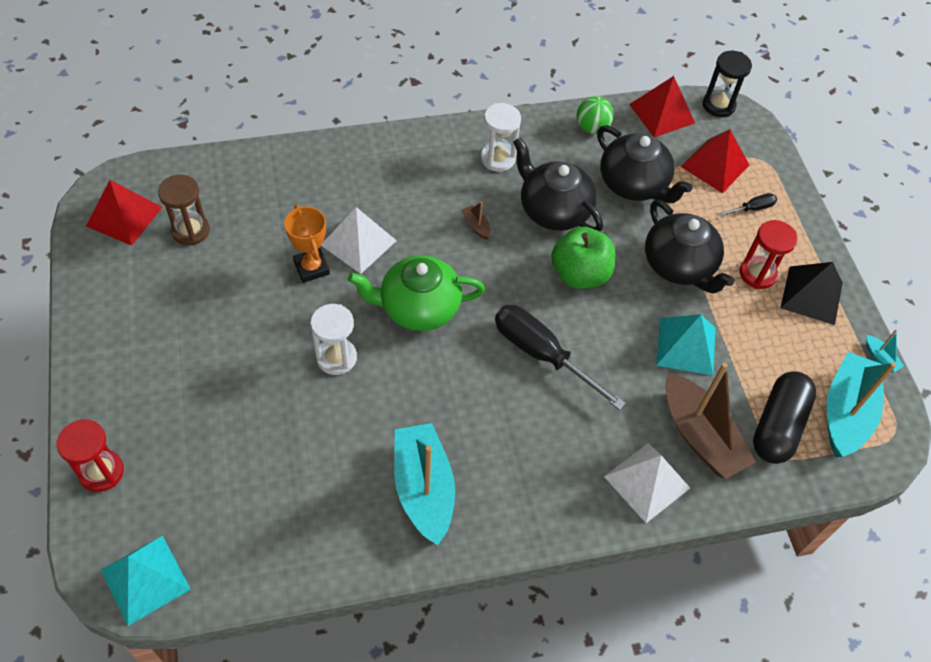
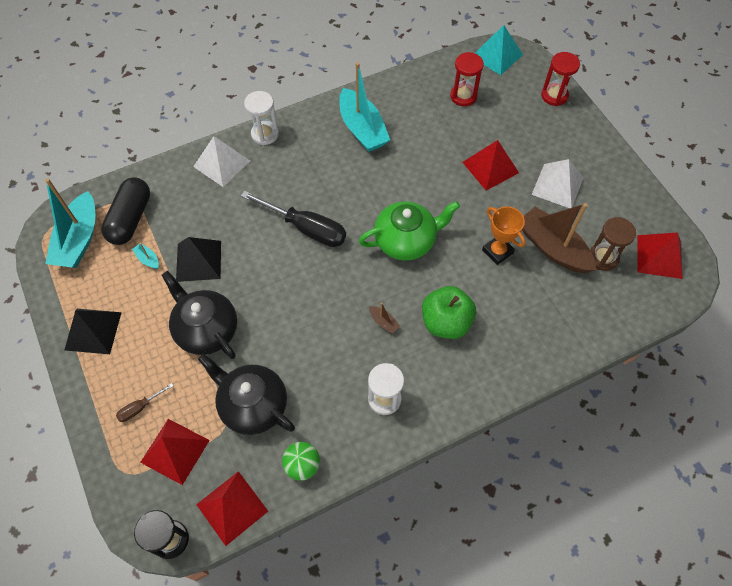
camera: 170 degrees right, 5 degrees up
white hourglass [311,304,357,375] -> white hourglass moved to [244,91,279,145]
white pyramid [321,207,397,274] -> white pyramid moved to [532,159,583,208]
black teapot [513,137,603,231] -> none
green apple [551,227,615,289] -> green apple moved to [422,286,476,339]
turquoise pyramid [656,314,715,375] -> black pyramid [176,237,221,282]
brown boat [665,363,756,479] -> brown boat moved to [522,203,596,273]
black screwdriver [717,193,777,217] -> brown screwdriver [116,383,173,422]
red hourglass [740,220,798,289] -> red hourglass moved to [450,52,484,106]
turquoise boat [866,329,904,372] -> turquoise boat moved to [132,243,159,269]
none -> red pyramid [462,140,519,191]

